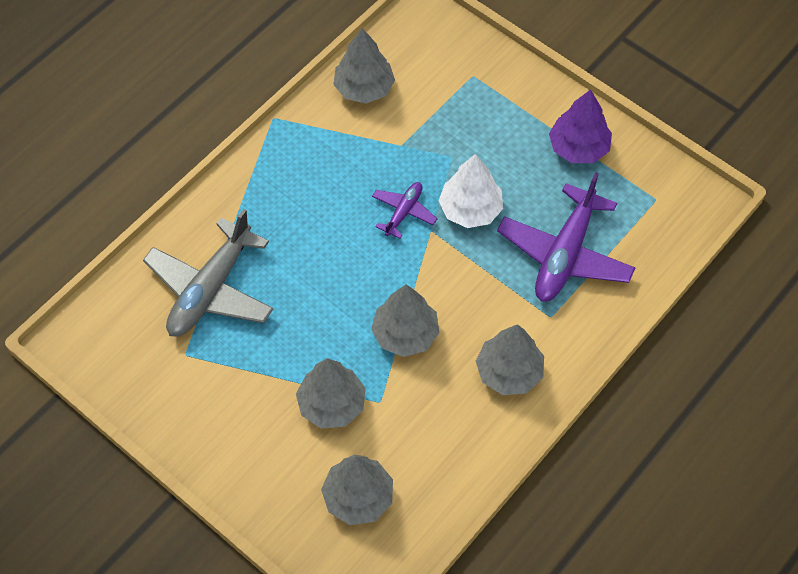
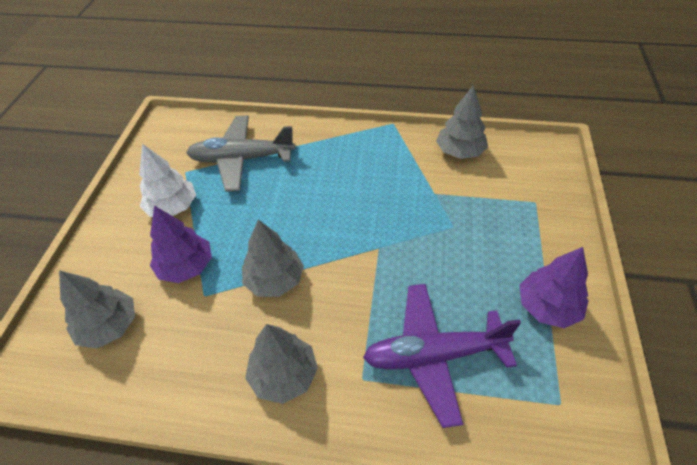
camera: 60 degrees right, 10 degrees down
grey tree [296,358,366,429] -> purple tree [150,206,212,283]
purple plane [372,182,437,239] -> none
white tree [439,154,503,228] -> white tree moved to [139,144,196,217]

